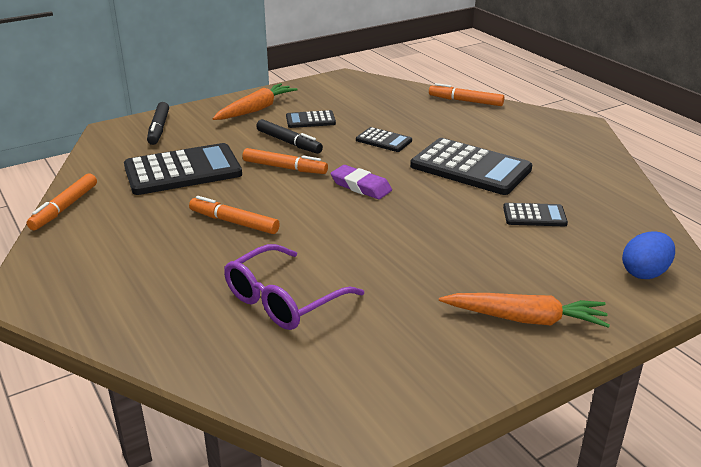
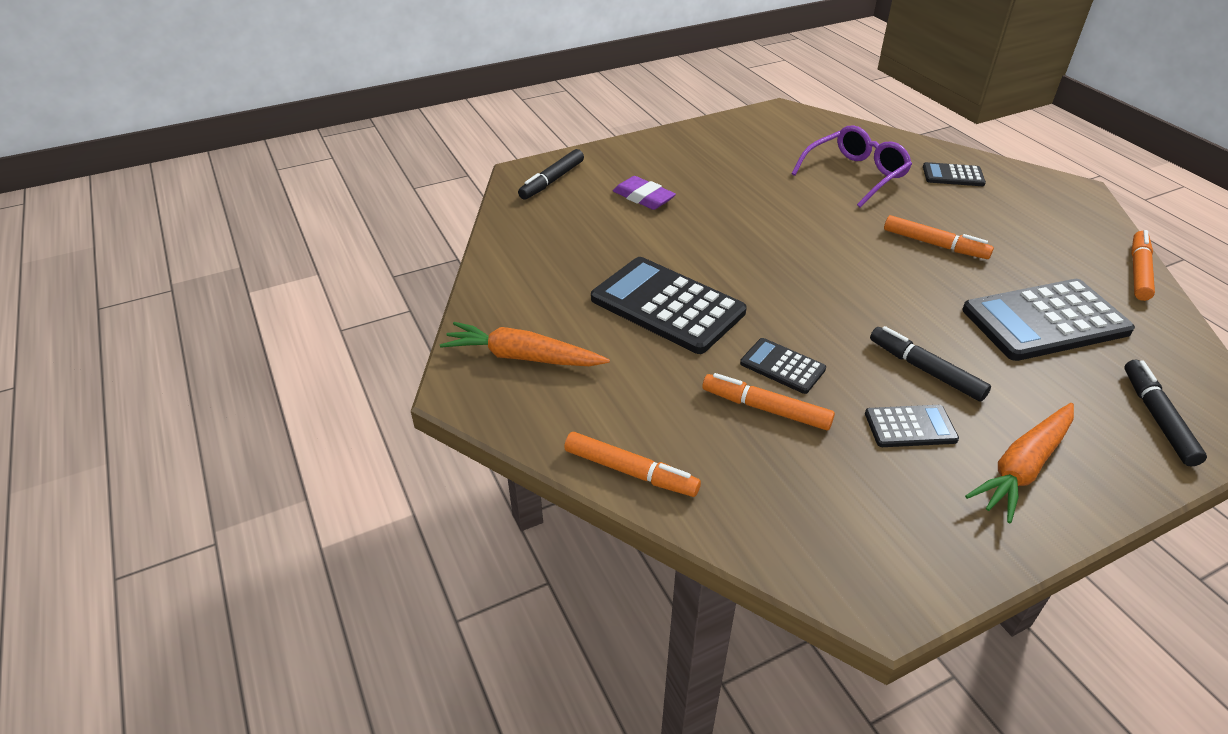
camera: 175 degrees left, 10 degrees up
orange marker [243,148,328,174] -> orange marker moved to [702,373,835,430]
purple eraser [331,165,392,199] -> purple eraser moved to [613,176,676,210]
orange carrot [439,293,610,328] -> orange carrot moved to [440,322,610,366]
black calculator [503,203,568,227] -> black calculator moved to [923,162,986,186]
blue egg [622,231,675,279] -> black marker [518,149,584,200]

